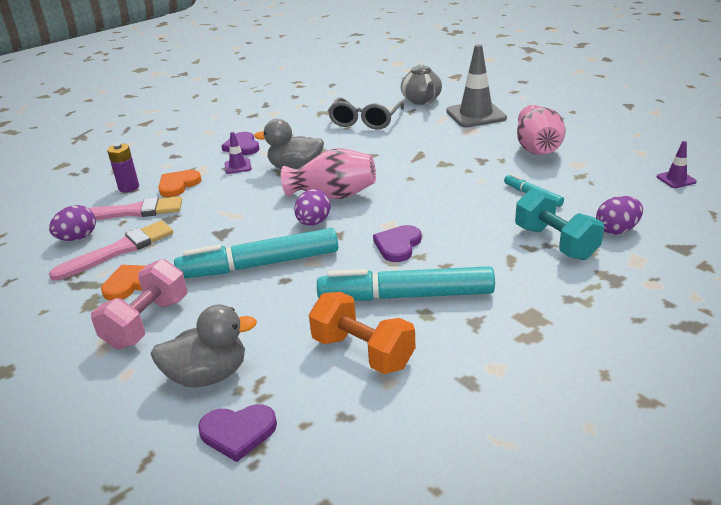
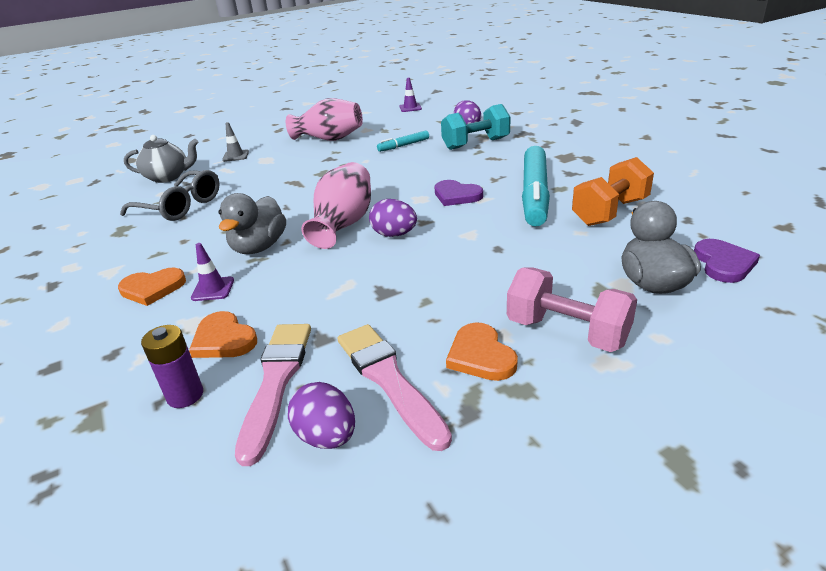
camera: 80 degrees left, 0 degrees up
turquoise marker [174,228,338,278] -> none
purple heart [221,132,259,155] -> orange heart [118,268,186,306]
grey traffic cone [446,44,507,128] -> grey traffic cone [222,122,249,162], size x0.48

